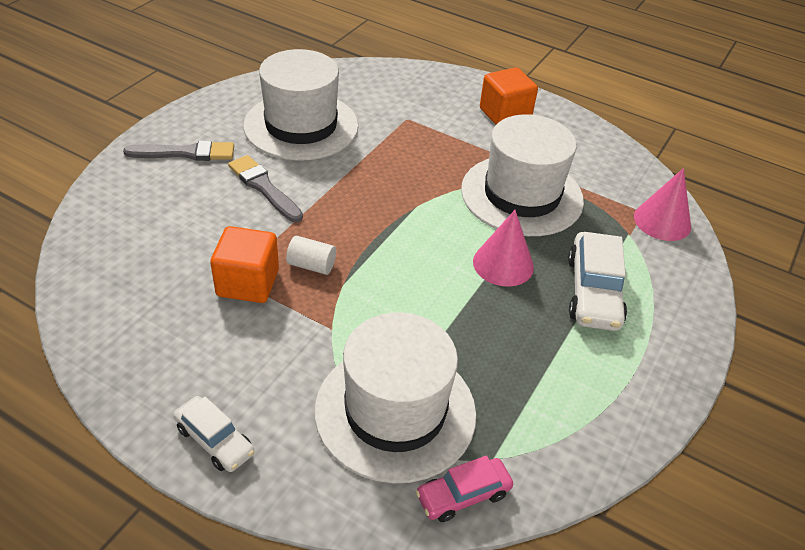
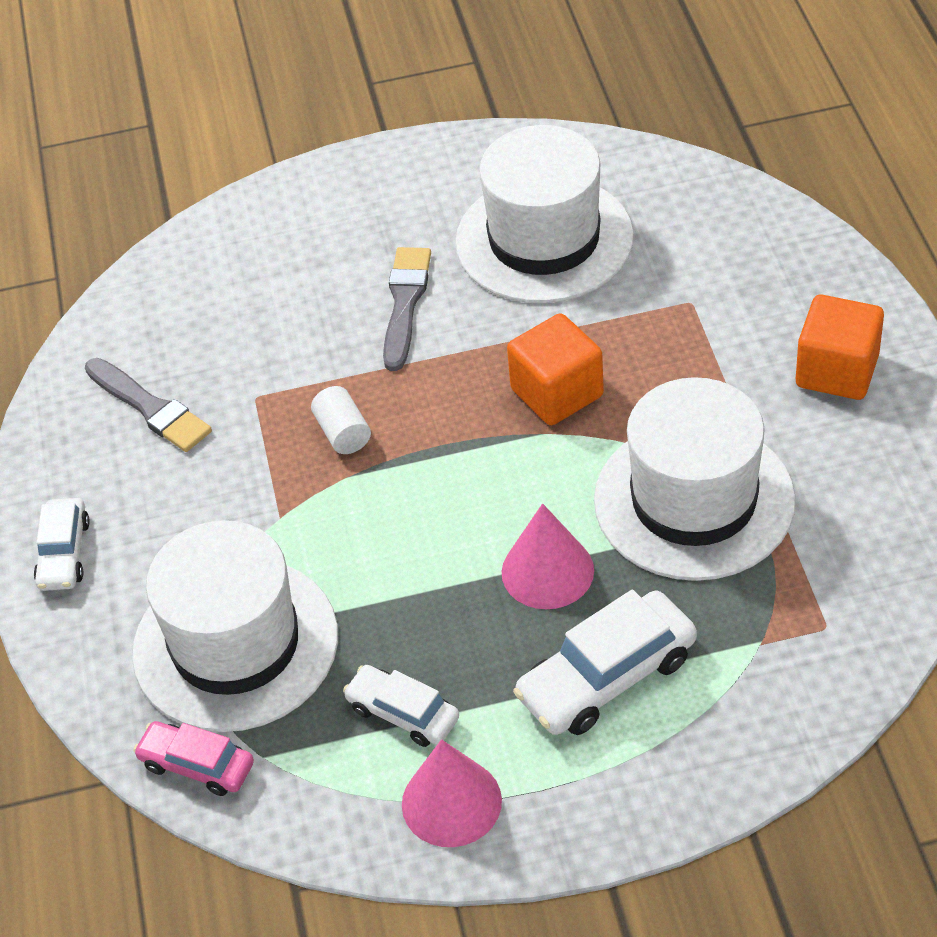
camera: 55 degrees right, 5 degrees up
grey brush [123,140,234,161] -> grey brush moved to [85,358,212,452]
orange cube [210,226,279,303] -> orange cube moved to [507,313,604,425]
pink cone [634,168,691,241] -> pink cone moved to [402,739,502,847]
none -> white car [343,665,459,747]

